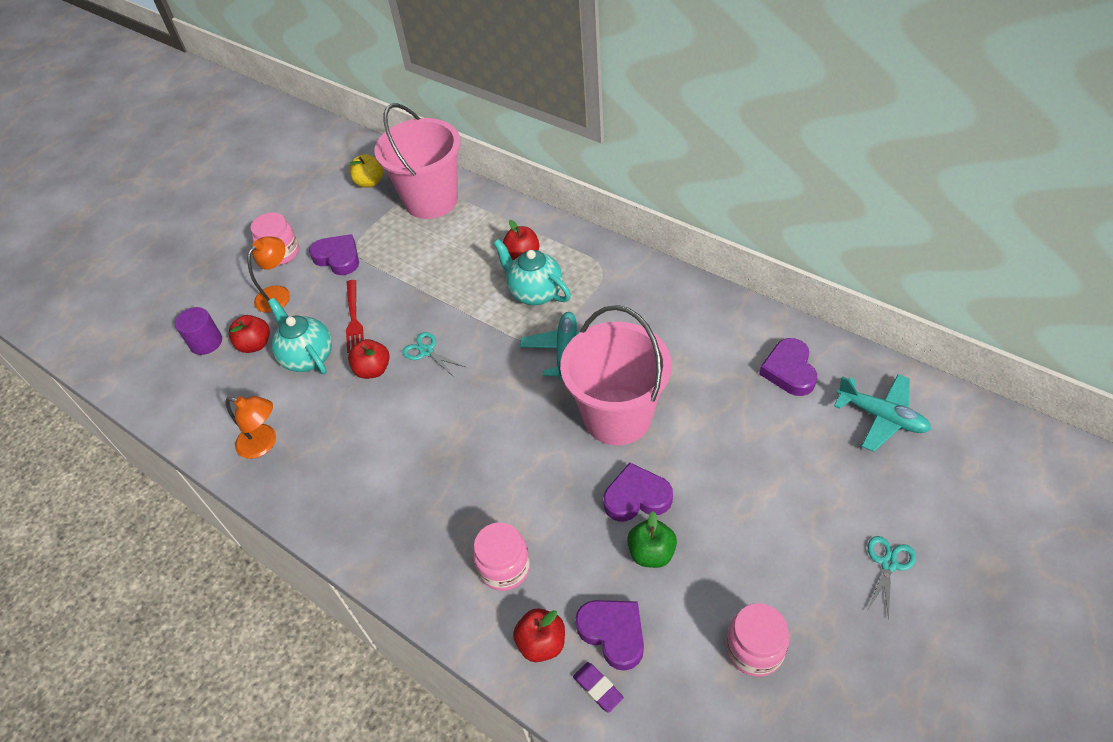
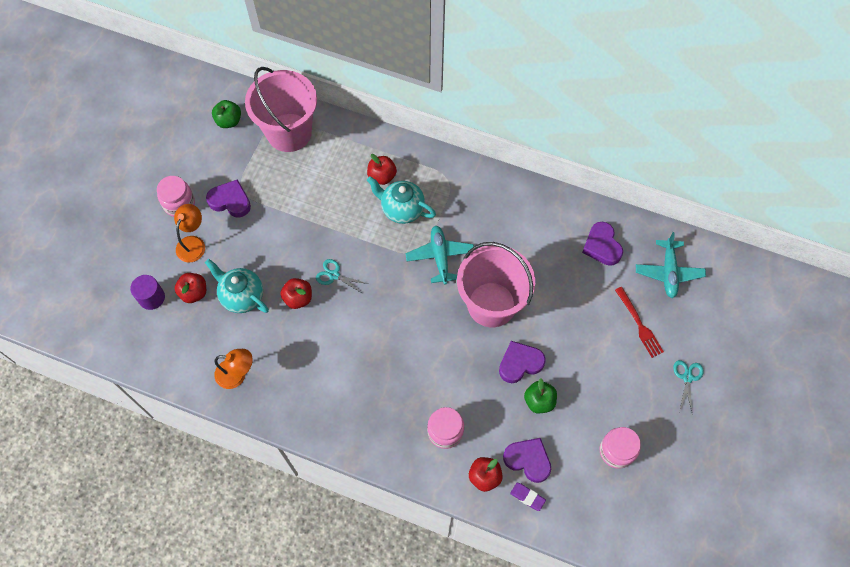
camera: 20 degrees left, 15 degrees up
red fork [346,280,364,353] -> red fork moved to [615,287,664,358]
yellow apple [350,154,384,188] -> green apple [212,100,241,128]
turquoise plane [834,374,931,452] -> turquoise plane turned 75 degrees clockwise [636,232,706,298]

